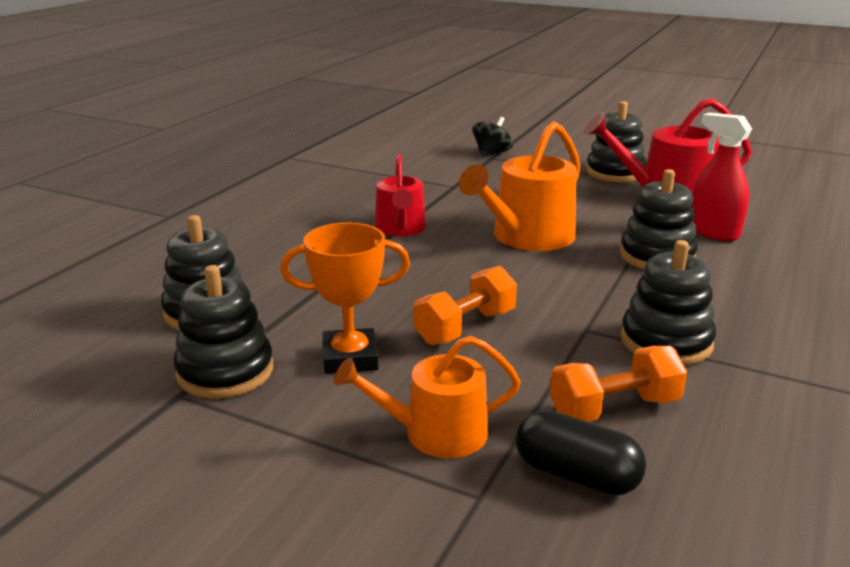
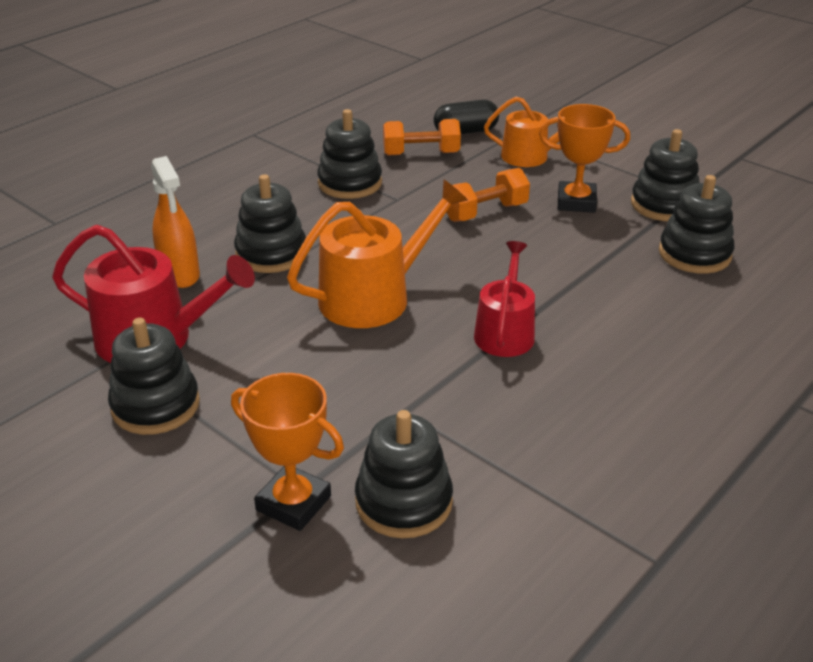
camera: 165 degrees left, 10 degrees up
black spinning top [472,117,513,157] -> orange trophy [231,373,344,531]
black capsule [516,410,646,496] -> black capsule turned 60 degrees counterclockwise [434,100,499,134]
red spray bottle [691,112,752,241] -> orange spray bottle [151,156,200,288]
none -> black stacking toy [355,410,453,538]

